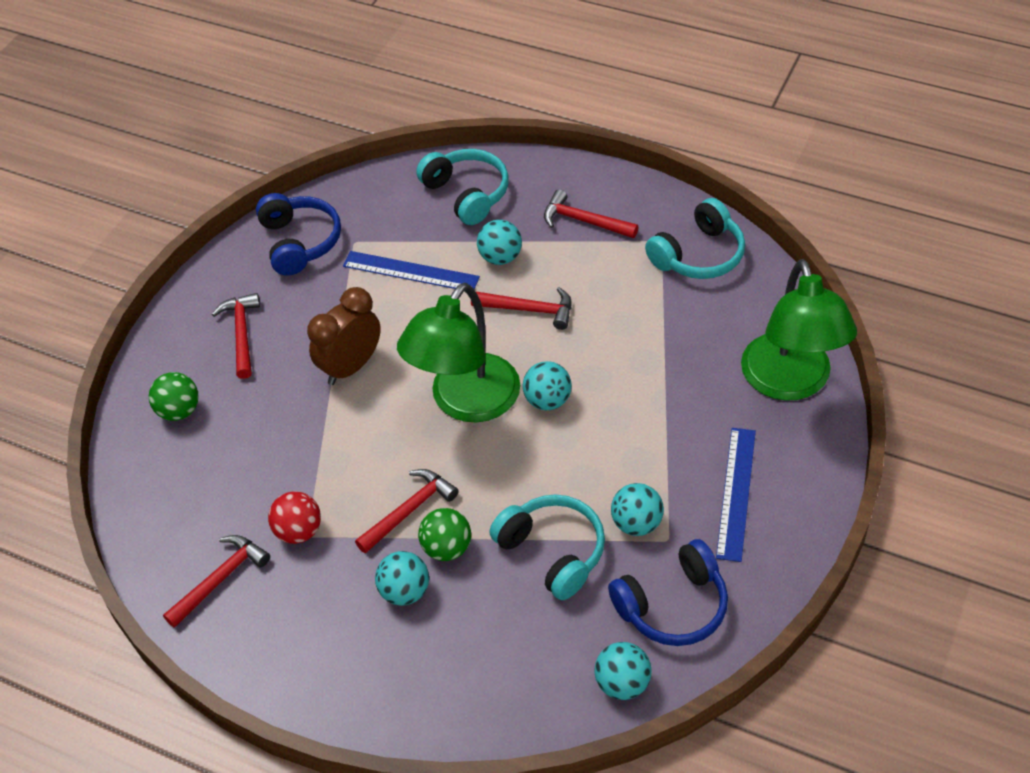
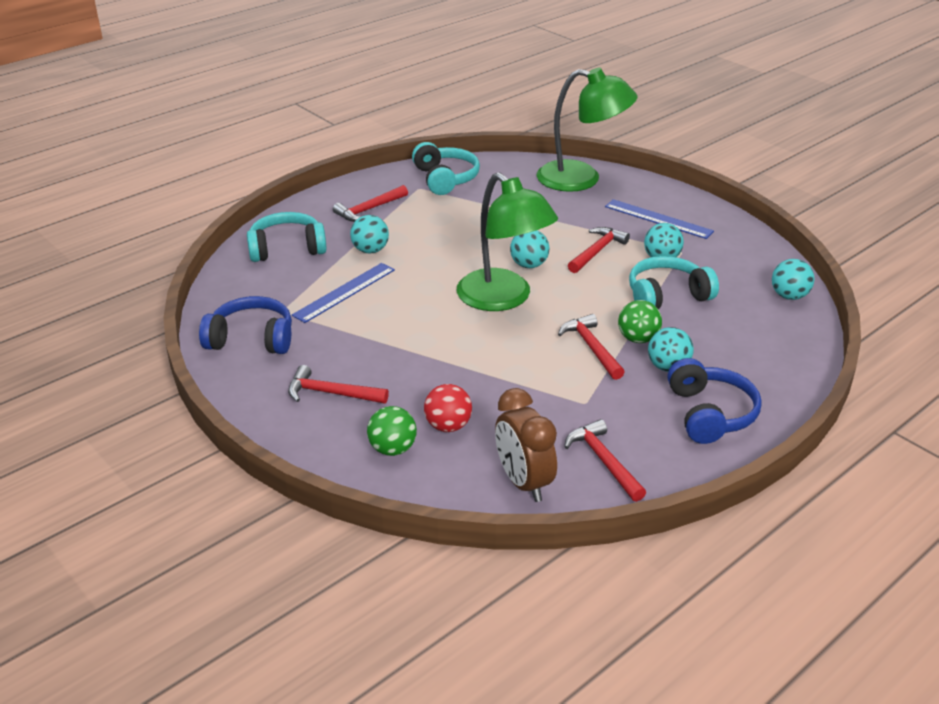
camera: 70 degrees left, 15 degrees down
red ball [268,491,321,544] -> red ball moved to [424,384,472,432]
brown clock [307,287,381,385] -> brown clock moved to [495,388,557,502]
red hammer [471,287,571,330] -> red hammer moved to [568,227,630,273]
blue headphones [608,539,728,646] -> blue headphones moved to [668,358,762,444]

